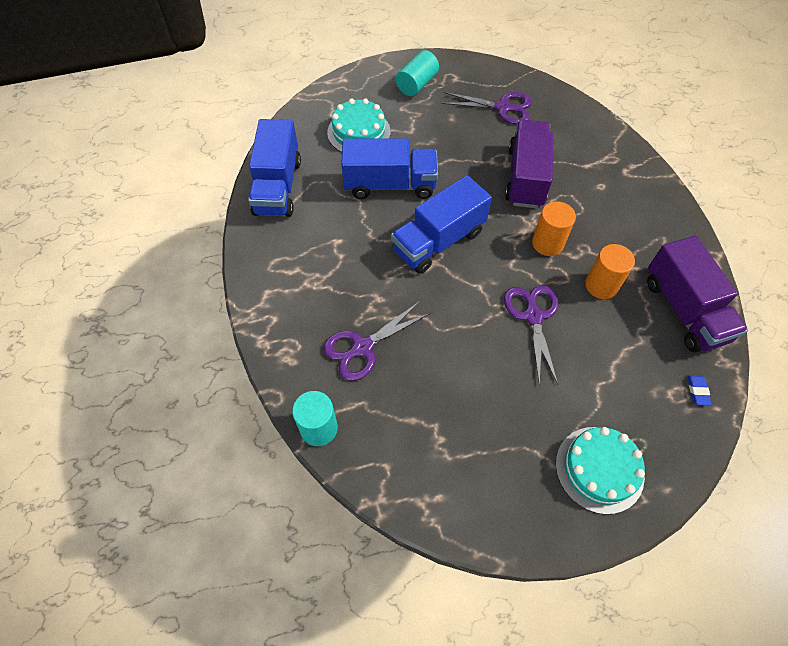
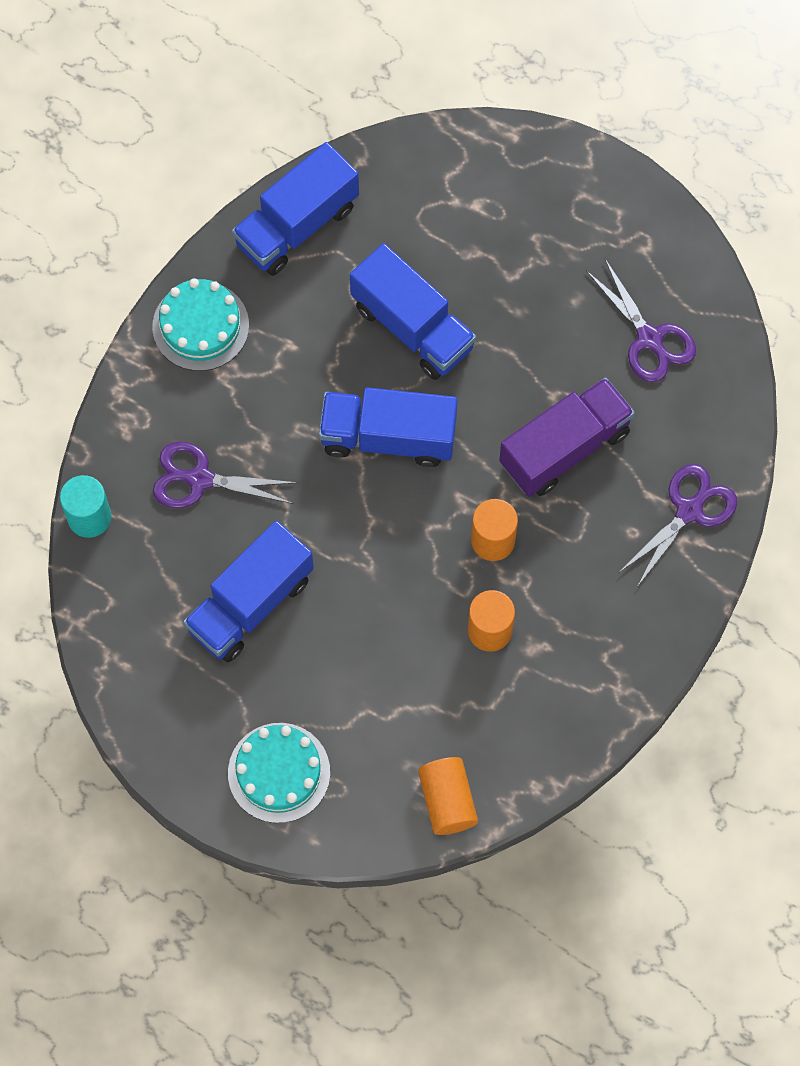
camera: 45 degrees right, 10 degrees up
turquoise cake [327,98,391,152] -> turquoise cake moved to [152,278,249,371]
turquoise cylinder [396,50,439,96] -> none
purple scissors [504,285,558,386] -> purple scissors moved to [618,464,737,587]
purple truck [647,236,748,352] -> none
blue eraser [687,375,712,405] -> orange cylinder [418,757,478,835]
none -> blue truck [183,521,314,662]

